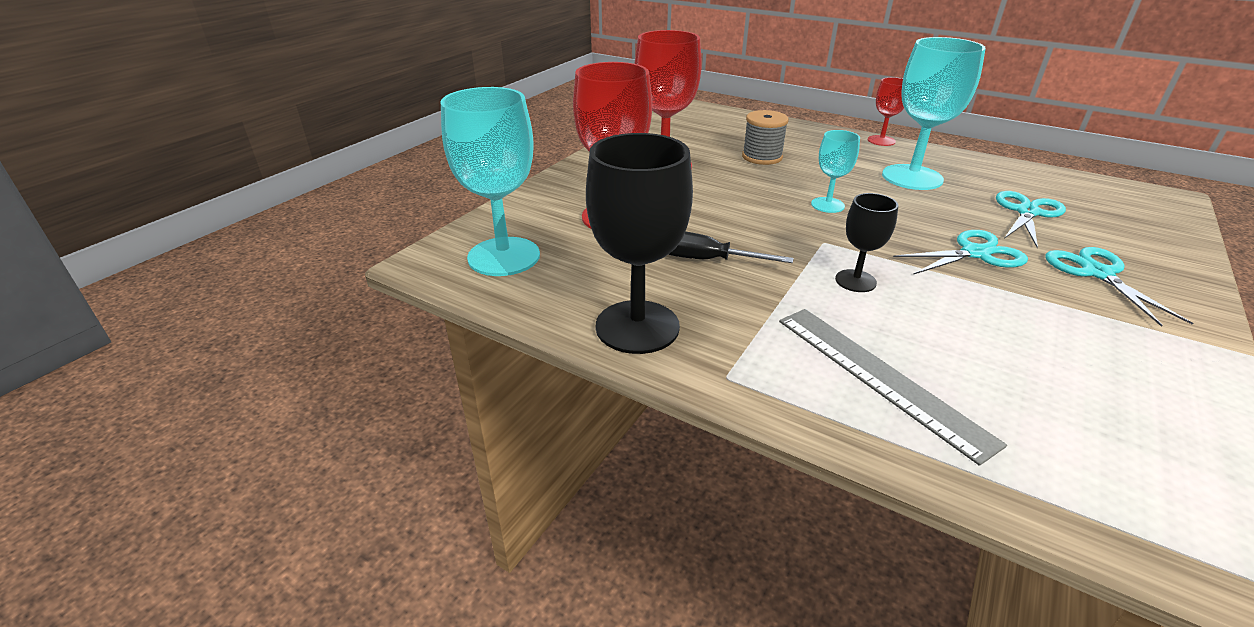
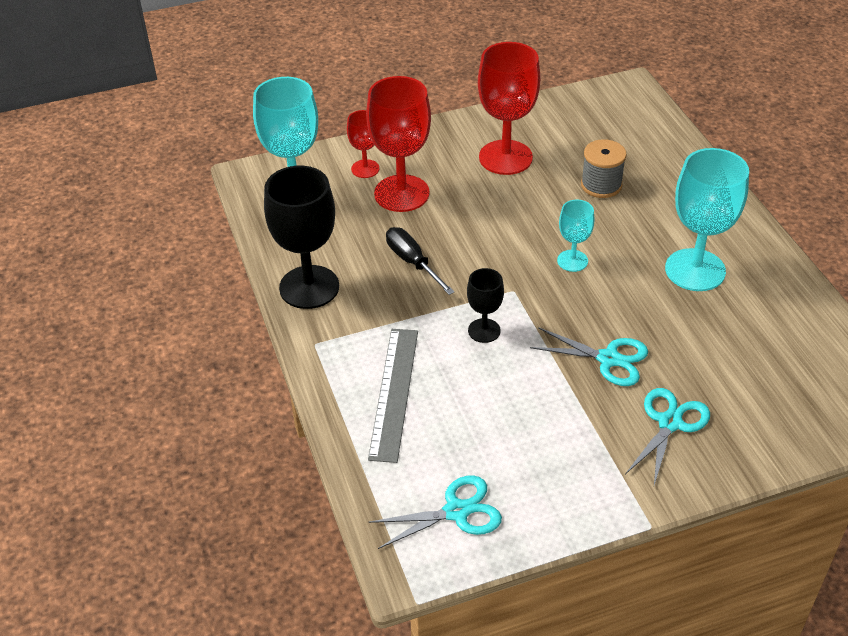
camera: 40 degrees right, 10 degrees up
red goblet [868,77,904,146] -> red goblet moved to [347,110,379,178]
turquoise scissors [996,191,1066,248] -> turquoise scissors moved to [368,475,502,549]

